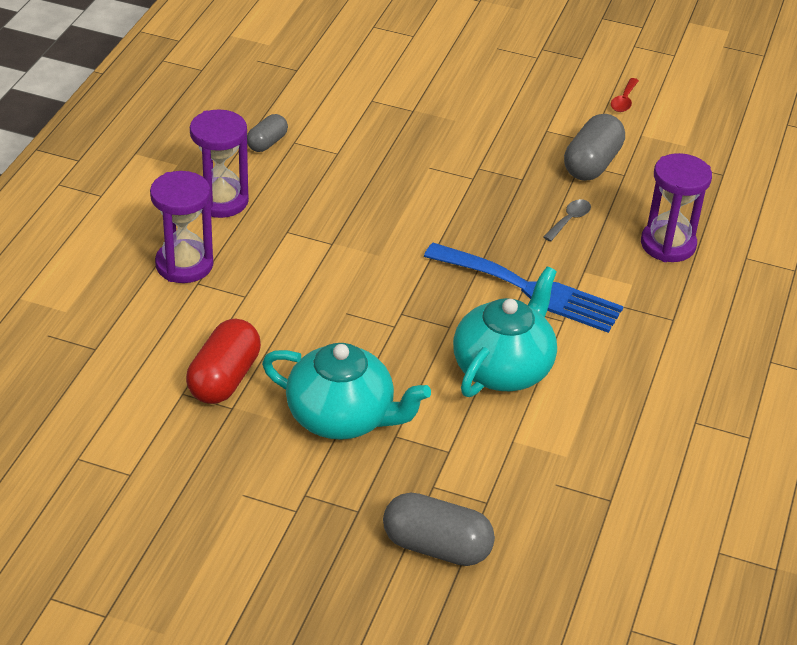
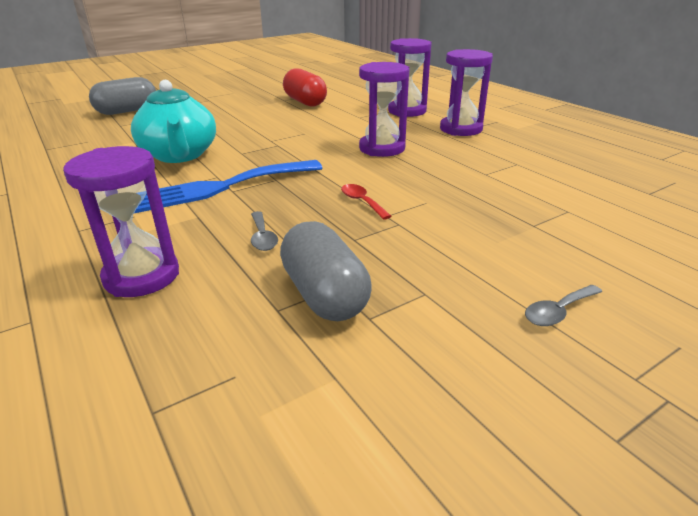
camera: 130 degrees right, 10 degrees down
grey capsule [247,114,288,152] -> none
turquoise teapot [262,343,431,440] -> none
red spoon [611,78,639,112] -> red spoon moved to [341,184,391,220]
none -> purple hourglass [359,62,409,157]
none -> grey spoon [525,285,602,326]

